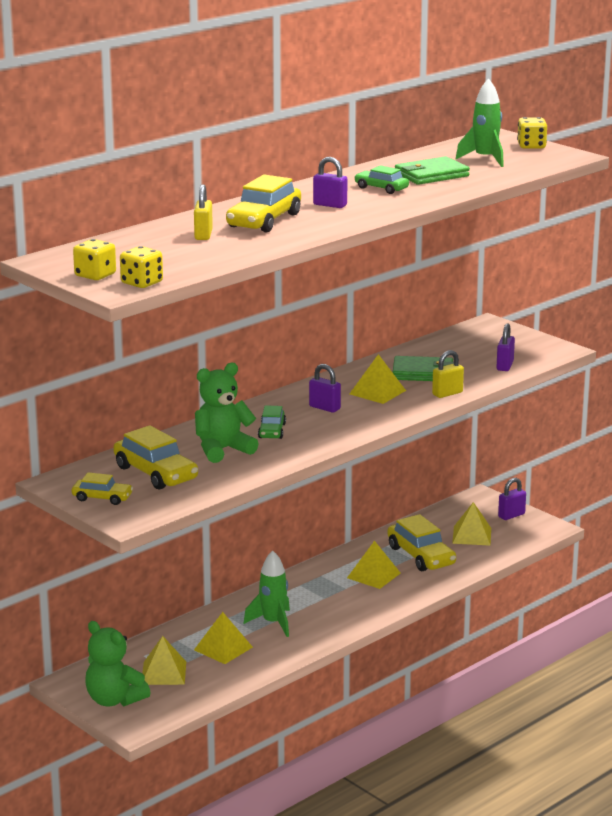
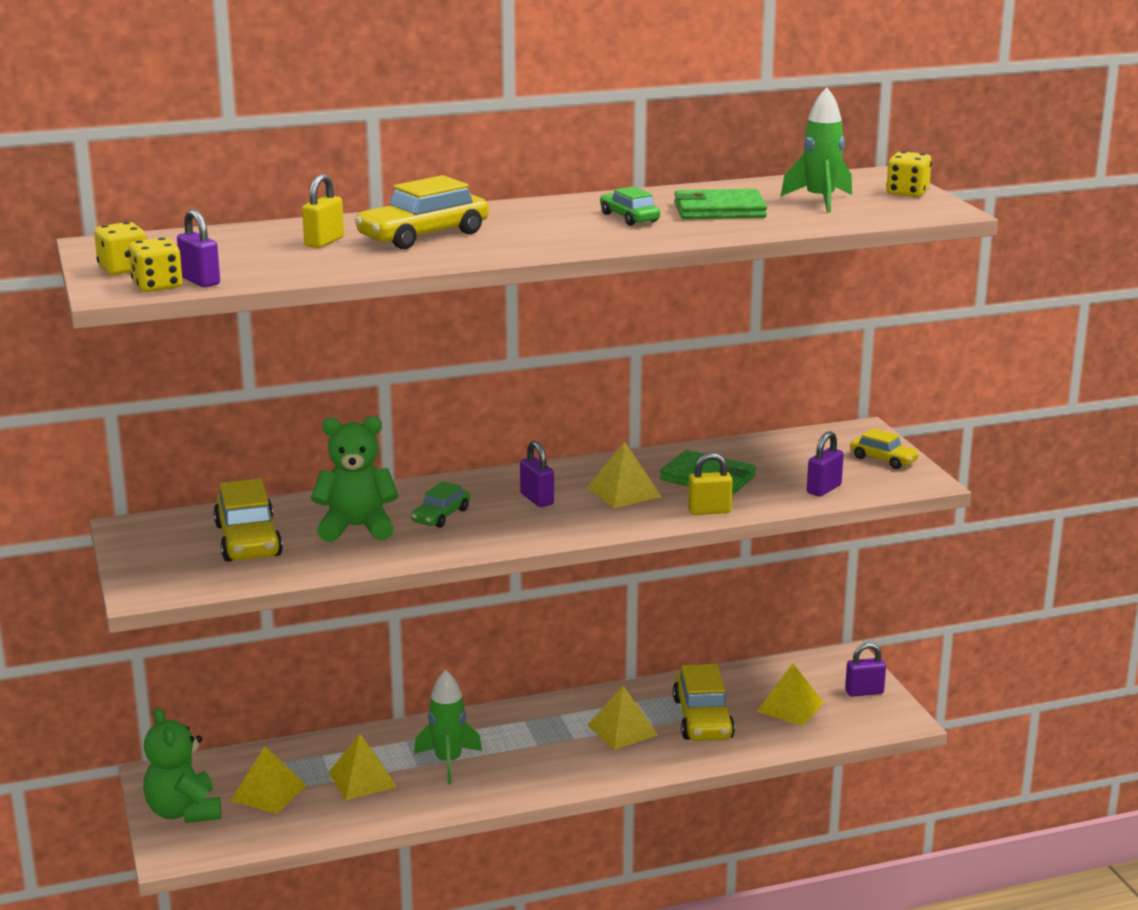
camera: 25 degrees right, 0 degrees up
yellow car [72,472,133,505] -> yellow car moved to [850,428,920,469]
purple padlock [313,157,347,208] -> purple padlock moved to [177,209,220,287]

